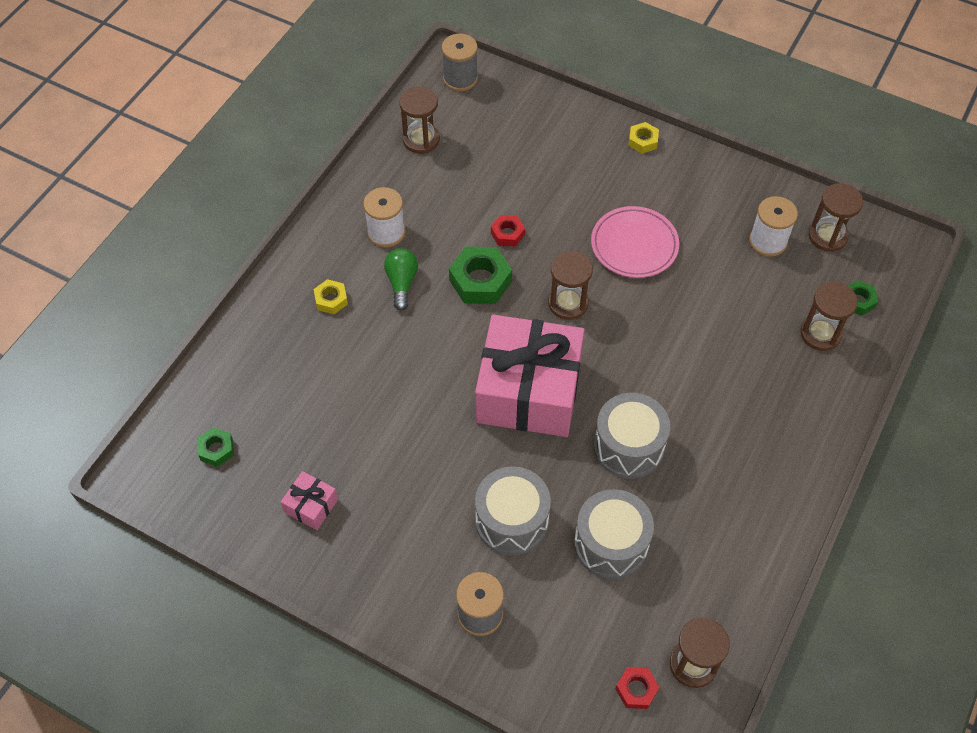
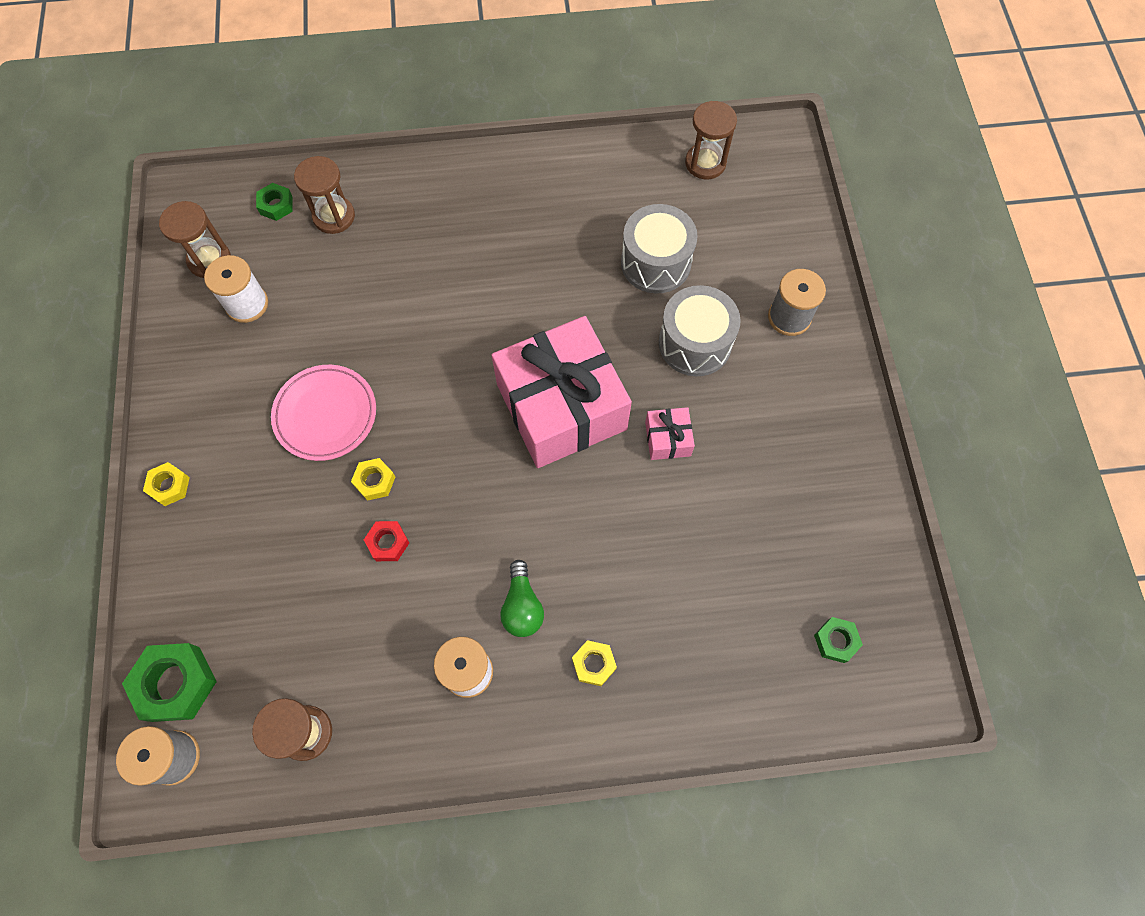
camera: 125 degrees left, 10 degrees up
pink gift [281,471,338,530] -> pink gift moved to [645,407,695,460]
green light bulb [384,248,418,310] -> green light bulb turned 60 degrees counterclockwise [500,560,544,637]
green nut [449,247,512,304] -> green nut moved to [122,643,217,722]
brown hourglass [548,251,593,320] -> none
grey drum [594,393,670,479] -> none
red nut [615,667,659,709] -> none
none -> yellow nut [351,458,395,501]

